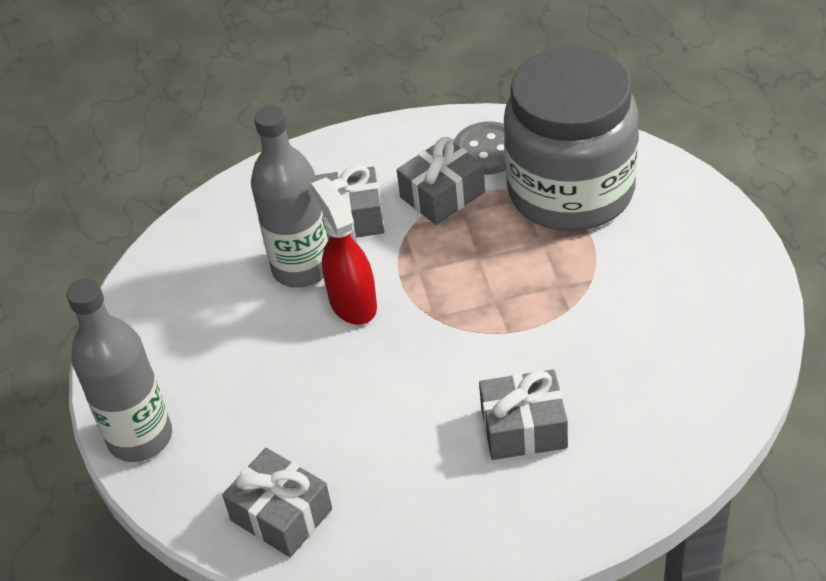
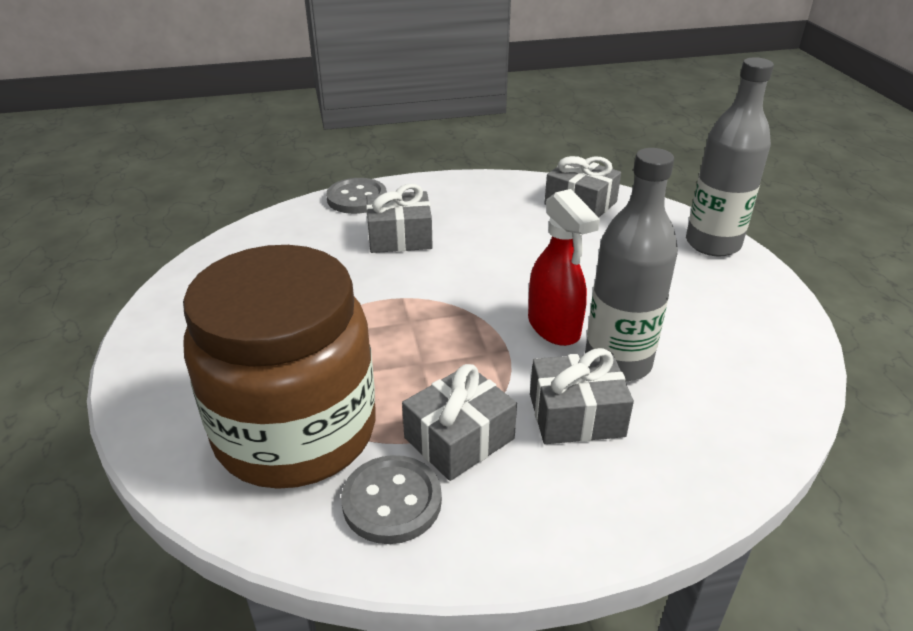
camera: 175 degrees right, 10 degrees down
grey jar [504,47,639,231] -> brown jar [183,245,375,489]
none -> grey button [326,178,387,214]

